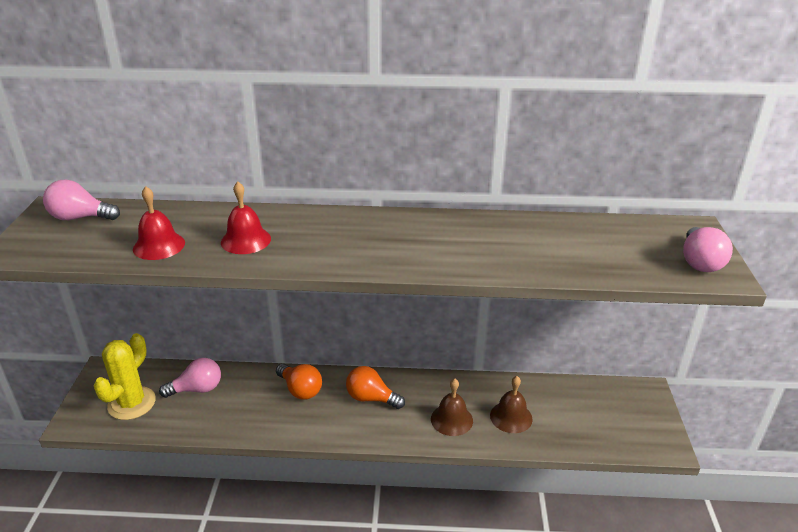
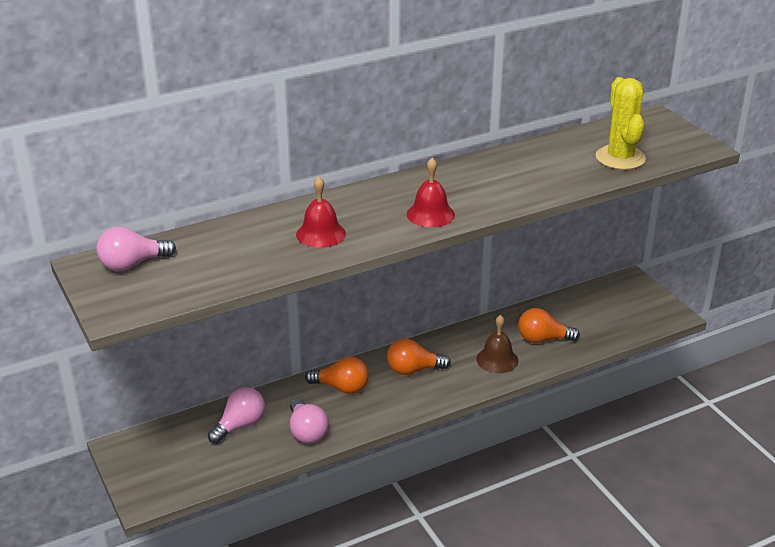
camera: 30 degrees left, 0 degrees up
yellow cactus [93,333,156,420] -> yellow cactus moved to [596,77,646,170]
red bell [133,186,185,260] -> red bell moved to [407,158,455,227]
brown bell [490,376,533,433] -> orange light bulb [518,308,580,343]
pink light bulb [683,227,733,272] -> pink light bulb moved to [290,399,329,444]

